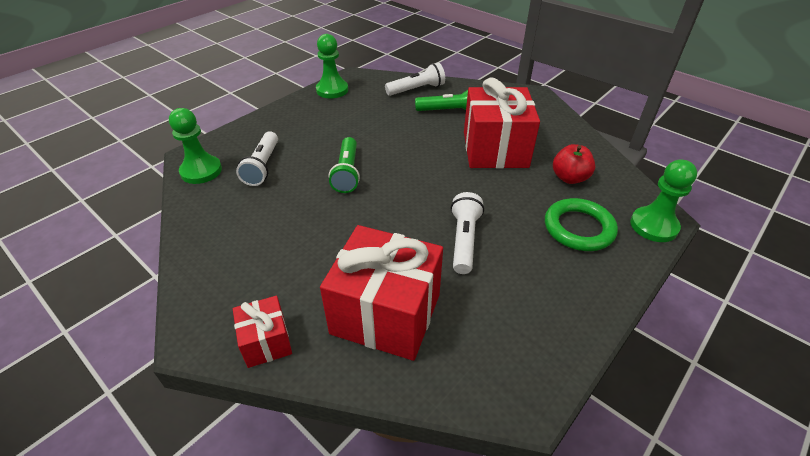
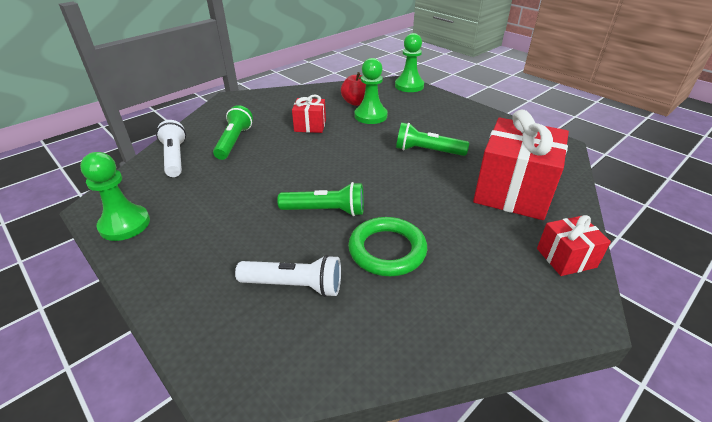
camera: 85 degrees left, 5 degrees down
green pawn [169,108,222,184] -> green pawn moved to [355,58,387,124]
white flashlight [451,192,484,274] -> green flashlight [396,123,469,156]
red gift [464,77,540,169] -> red gift [292,95,326,133], size x0.50
green ring [545,198,618,251] -> green ring moved to [348,217,427,276]

